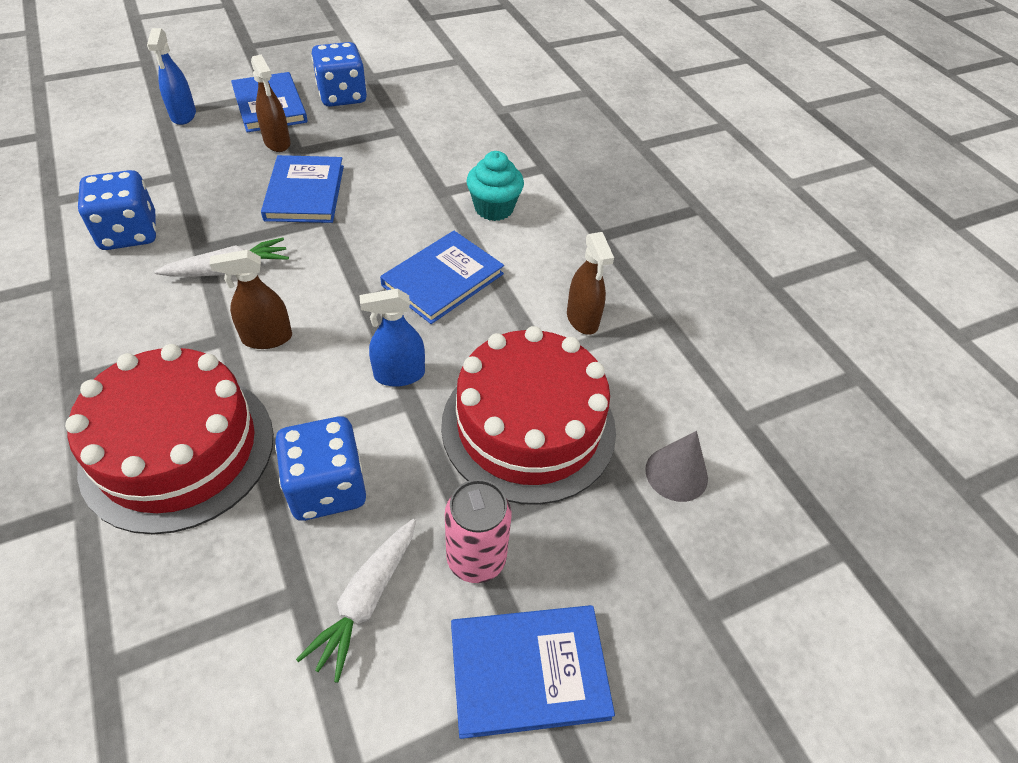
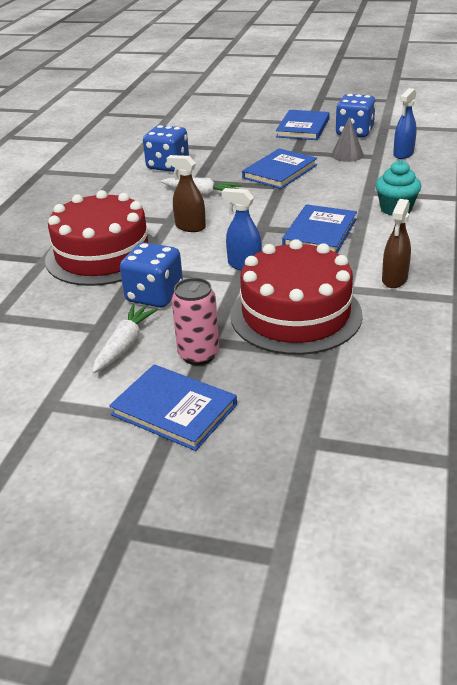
camera: 45 degrees right, 15 degrees down
blue spray bottle [147,28,196,125] -> blue spray bottle moved to [393,88,417,159]
brown spray bottle [251,55,291,152] -> none
white carrot [296,519,416,683] -> white carrot turned 135 degrees clockwise [92,304,158,373]
blue book [380,231,504,324] -> blue book turned 60 degrees counterclockwise [282,204,357,253]
grey cone [645,431,708,502] -> grey cone moved to [331,117,364,162]

